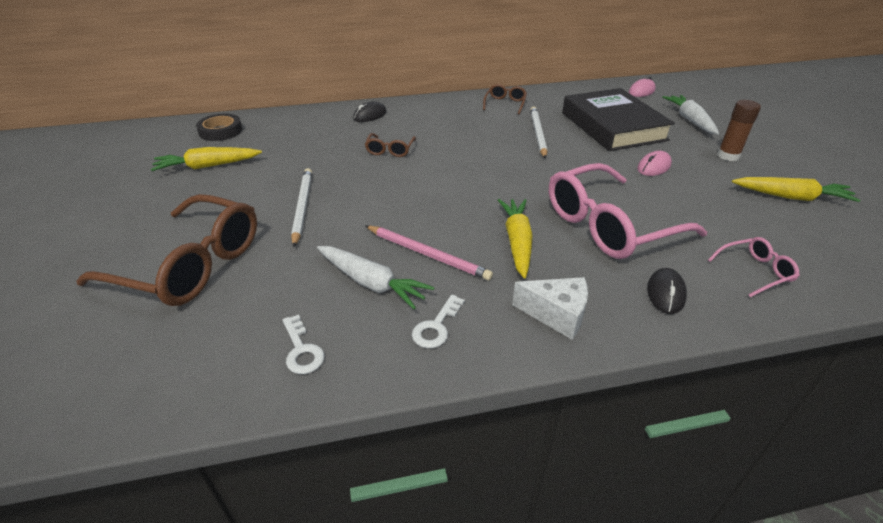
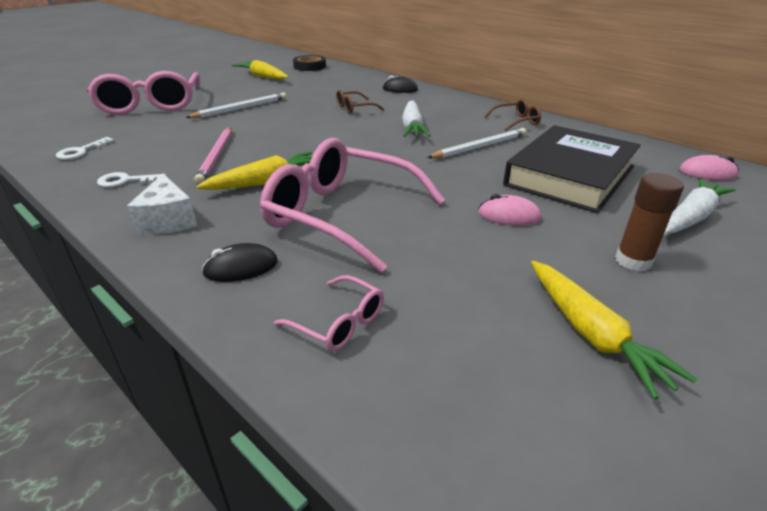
camera: 55 degrees right, 5 degrees down
brown glasses [76,194,257,306] -> pink glasses [87,71,200,115]
white carrot [317,246,434,309] -> white carrot moved to [402,101,431,137]

